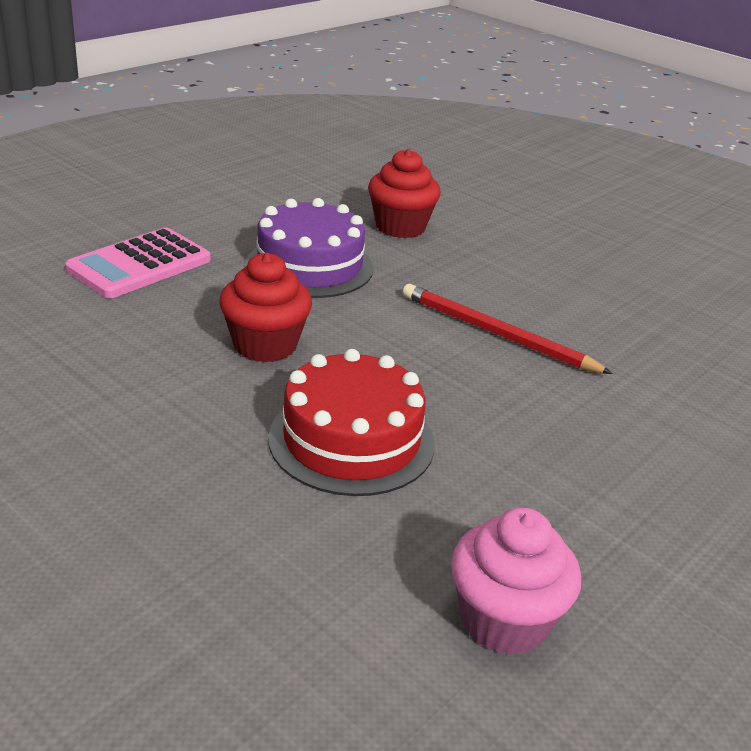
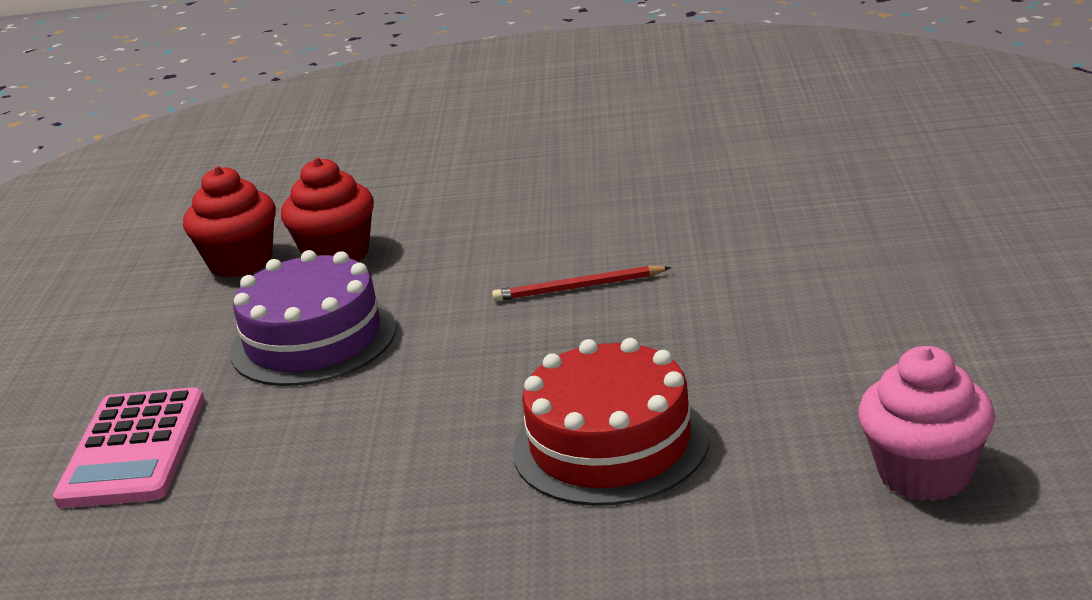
camera: 35 degrees left, 5 degrees down
red cupcake [219,253,312,363] -> red cupcake moved to [183,166,276,278]
red pencil [403,284,613,374] -> red pencil [492,266,671,302], size x0.65

